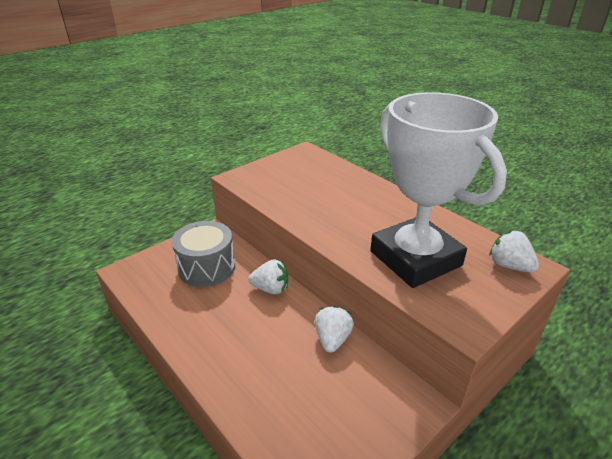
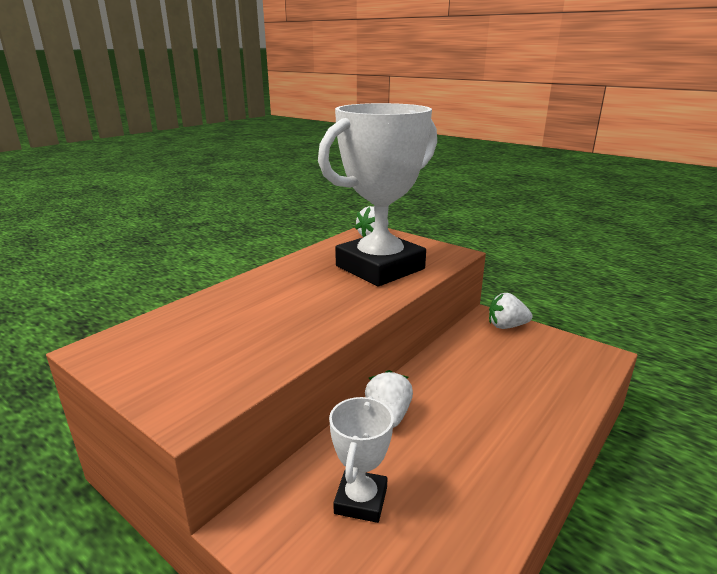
camera: 100 degrees left, 10 degrees down
grey drum [172,221,235,287] -> white trophy [329,396,394,523]
white strawberry [315,306,354,353] -> white strawberry moved to [489,293,532,329]

